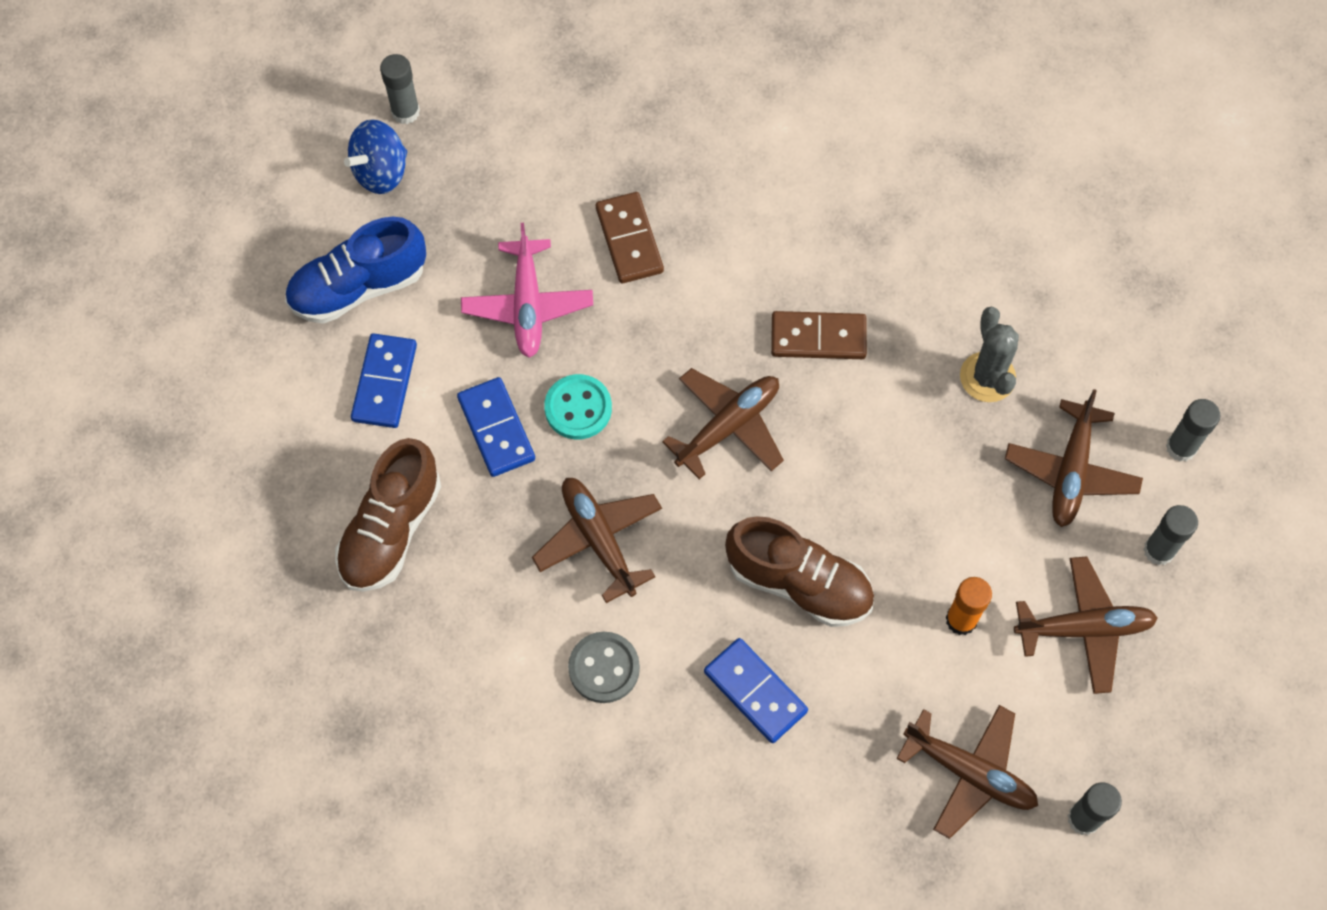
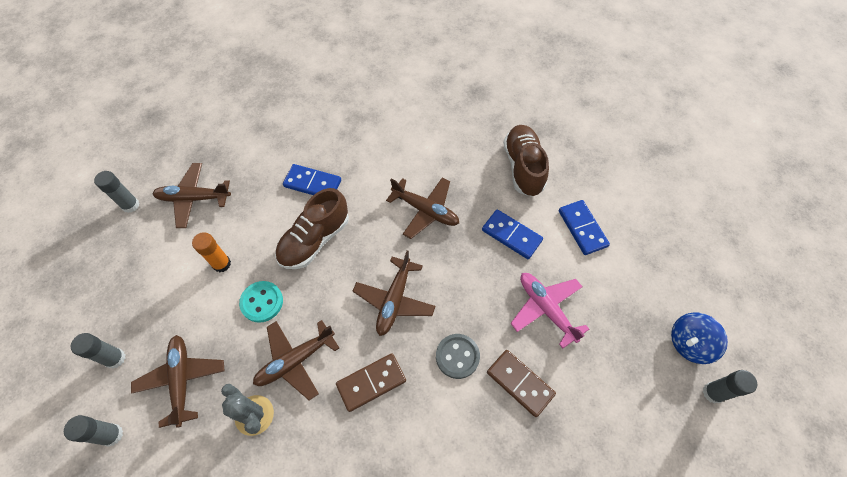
camera: 150 degrees right, 5 degrees down
blue shoe [285,217,426,324] -> none
blue spinning top [344,119,407,194] -> blue spinning top turned 135 degrees counterclockwise [671,313,728,364]
turquoise button [544,374,612,440] -> turquoise button moved to [239,281,283,323]
grey button [568,632,640,703] -> grey button moved to [436,334,480,379]
brown shoe [725,516,874,627] -> brown shoe turned 45 degrees counterclockwise [275,188,349,269]
brown plane [1014,556,1158,694] -> brown plane moved to [253,320,339,401]

